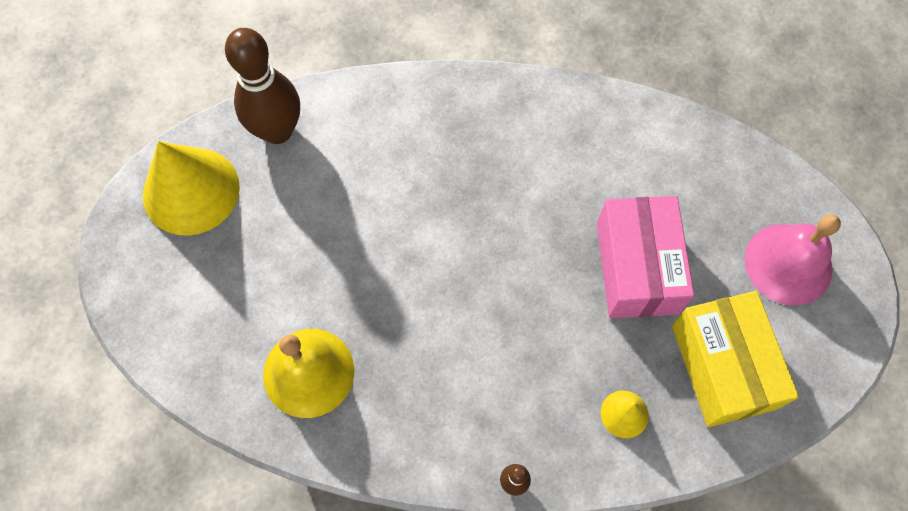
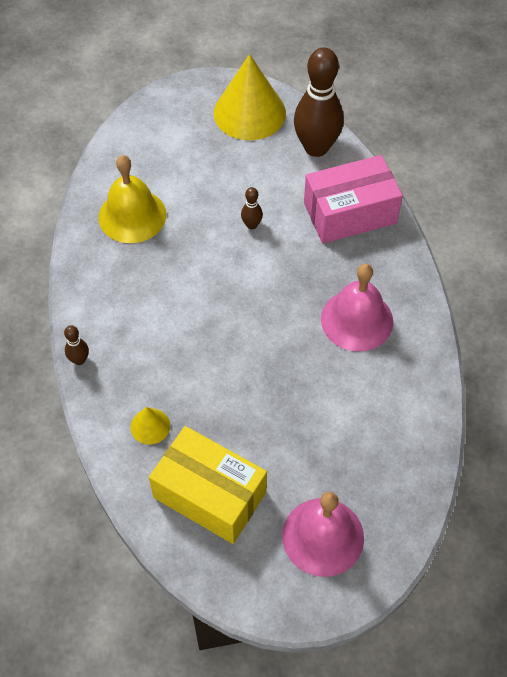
camera: 75 degrees right, 10 degrees down
pink box [597,196,694,318] -> pink box moved to [304,155,403,244]
yellow box [672,291,799,427] -> yellow box turned 60 degrees clockwise [149,426,267,544]
none -> brown bowling pin [241,187,263,230]
none -> pink bell [321,264,393,352]

